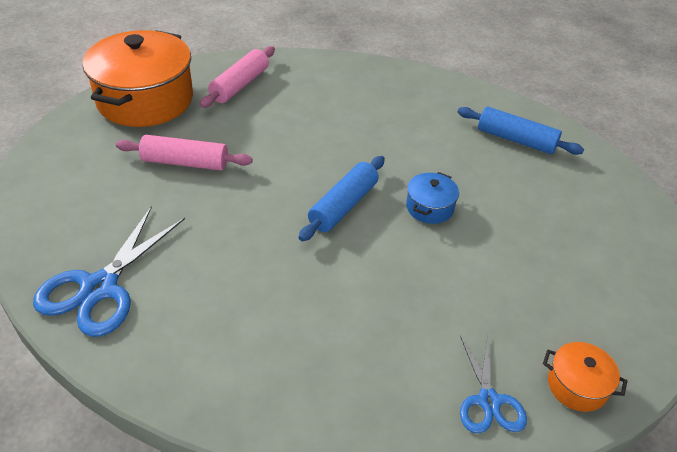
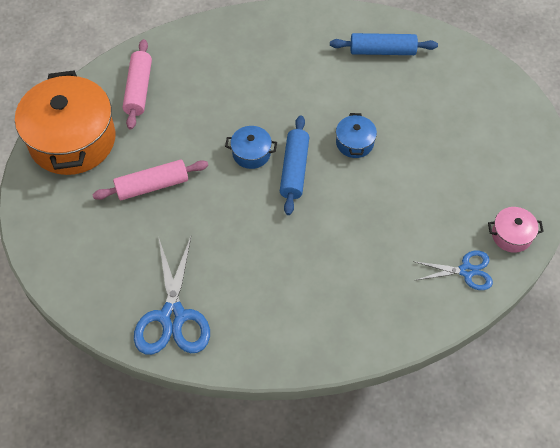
camera: 25 degrees left, 15 degrees up
blue scissors [460,335,527,433] -> blue scissors turned 60 degrees counterclockwise [413,250,493,290]
orange pot [543,342,627,412] -> pink pot [488,207,544,253]
none -> blue pot [225,126,277,169]

